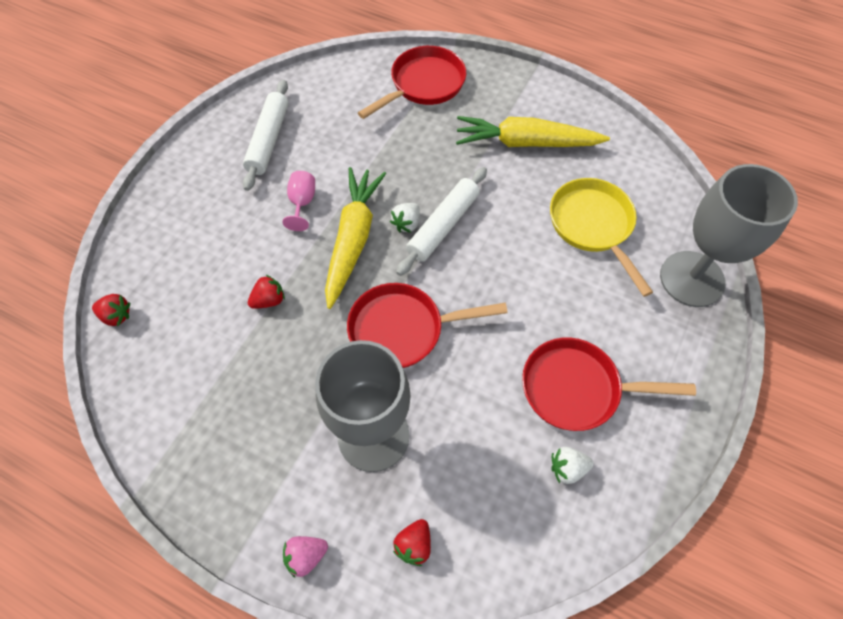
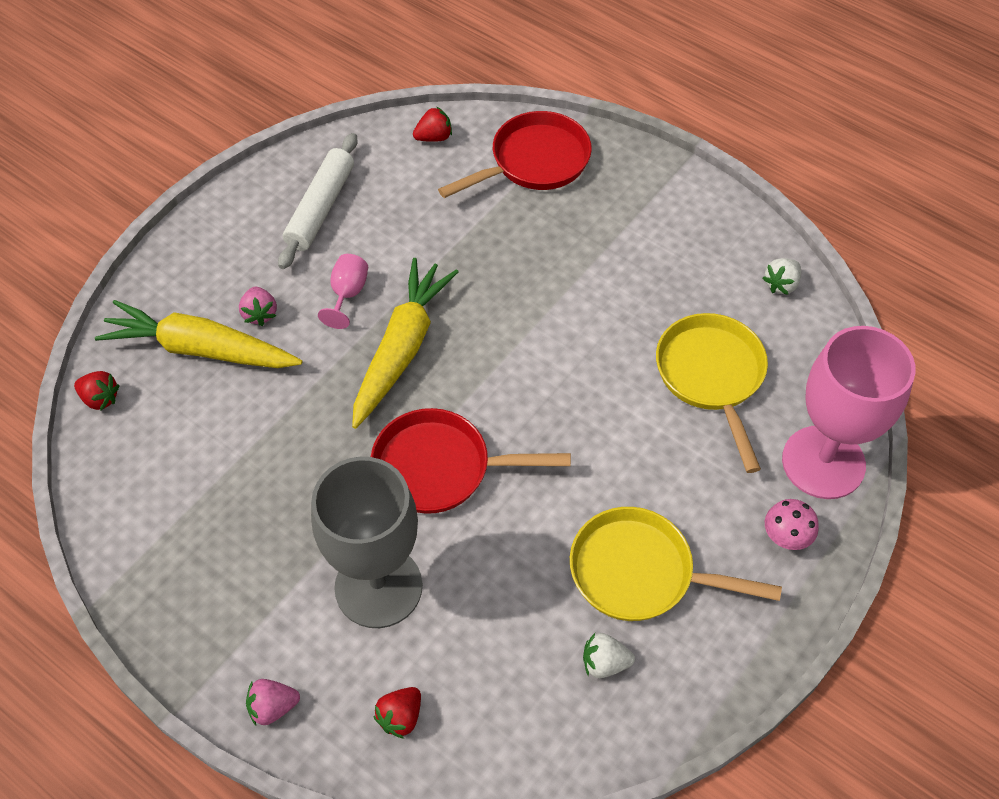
camera: 10 degrees right, 5 degrees down
red strawberry [248,275,285,309] -> red strawberry moved to [413,106,452,142]
white strawberry [390,203,420,233] -> white strawberry moved to [763,258,801,295]
white rolling pin [396,167,487,276] -> none
yellow carrot [456,116,610,147] -> yellow carrot moved to [95,300,302,368]
red pan [522,337,696,431] -> yellow pan [570,507,782,621]
grey goblet [660,164,798,307] -> pink goblet [782,326,916,499]
none -> pink strawberry [239,287,277,326]
none -> pink mushroom [765,499,819,550]

